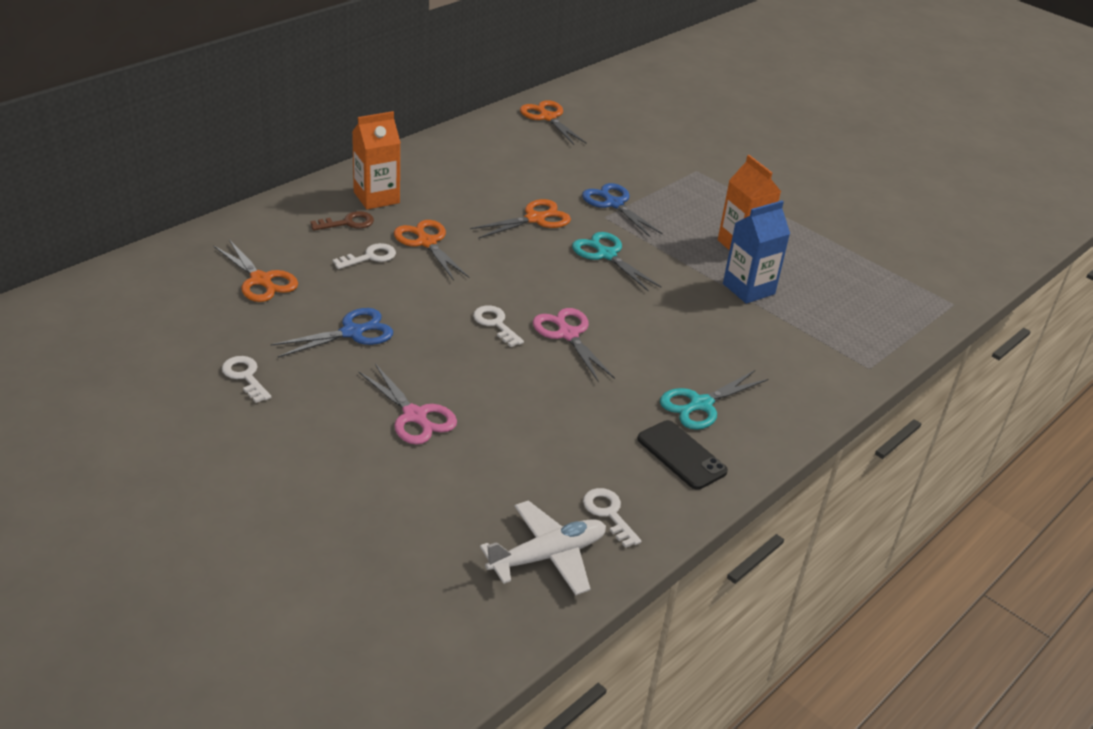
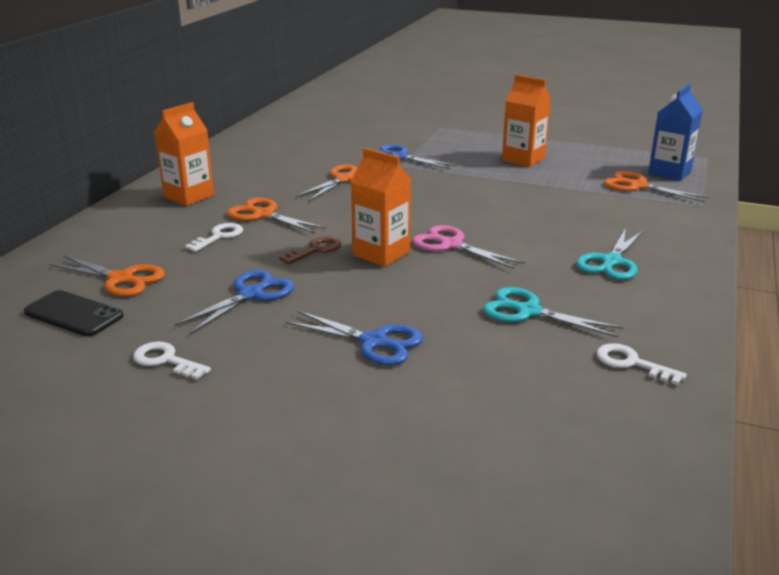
camera: 20 degrees left, 10 degrees down
brown key [311,211,374,231] -> brown key moved to [279,236,341,264]
pink scissors [359,364,457,445] -> blue scissors [286,310,423,365]
white key [473,305,524,347] -> orange carton [351,148,411,267]
white plane [480,500,606,595] -> none
orange scissors [520,100,587,145] -> orange scissors moved to [604,171,709,202]
turquoise scissors [572,232,661,292] -> turquoise scissors moved to [483,287,623,338]
black phone [637,420,728,490] -> black phone moved to [24,290,124,337]
blue carton [723,201,790,304] -> blue carton moved to [648,84,703,181]

